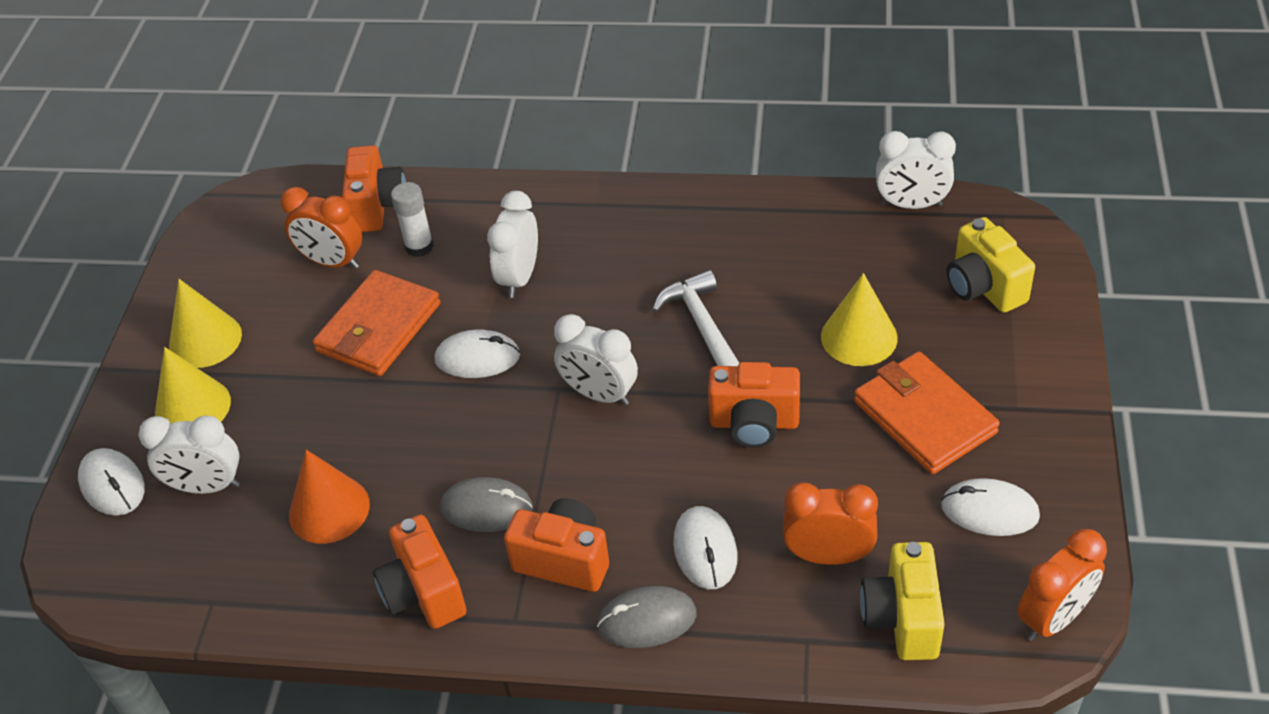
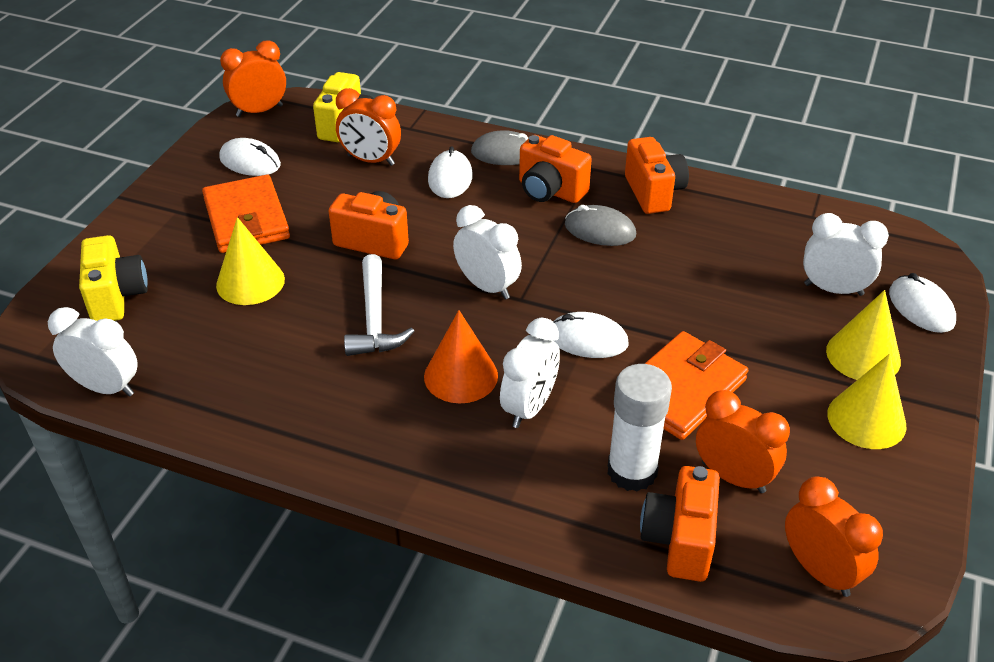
camera: 170 degrees left, 5 degrees down
orange cone [289,450,370,544] -> orange cone moved to [424,310,498,403]
white glue stick [391,182,434,257] -> white glue stick [607,364,672,492], size x1.51
none -> orange clock [785,476,883,597]

